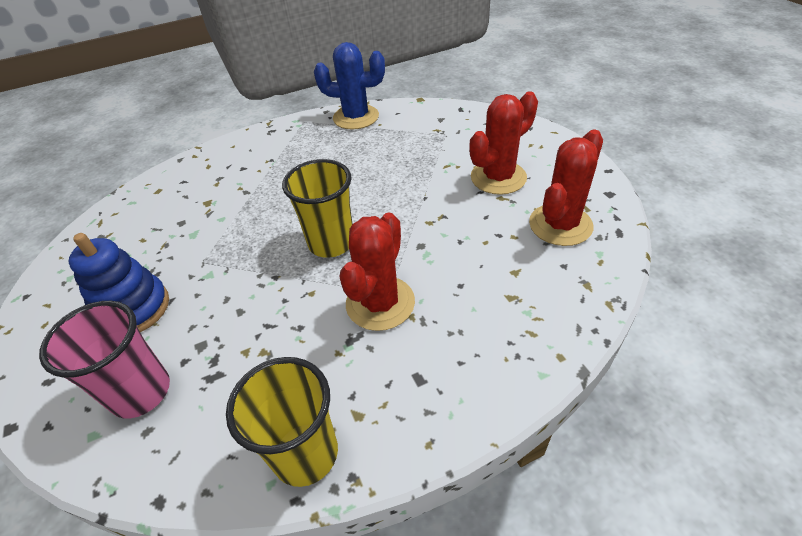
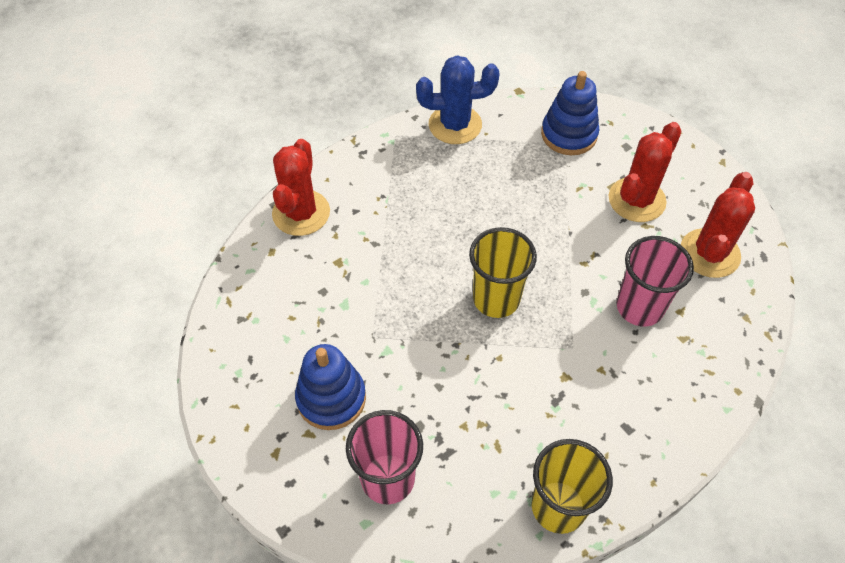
camera: 15 degrees left, 10 degrees up
red cactus [339,213,415,331] -> red cactus moved to [272,139,330,236]
none -> blue stacking toy [541,71,599,155]
none -> pink cup [617,236,694,327]

